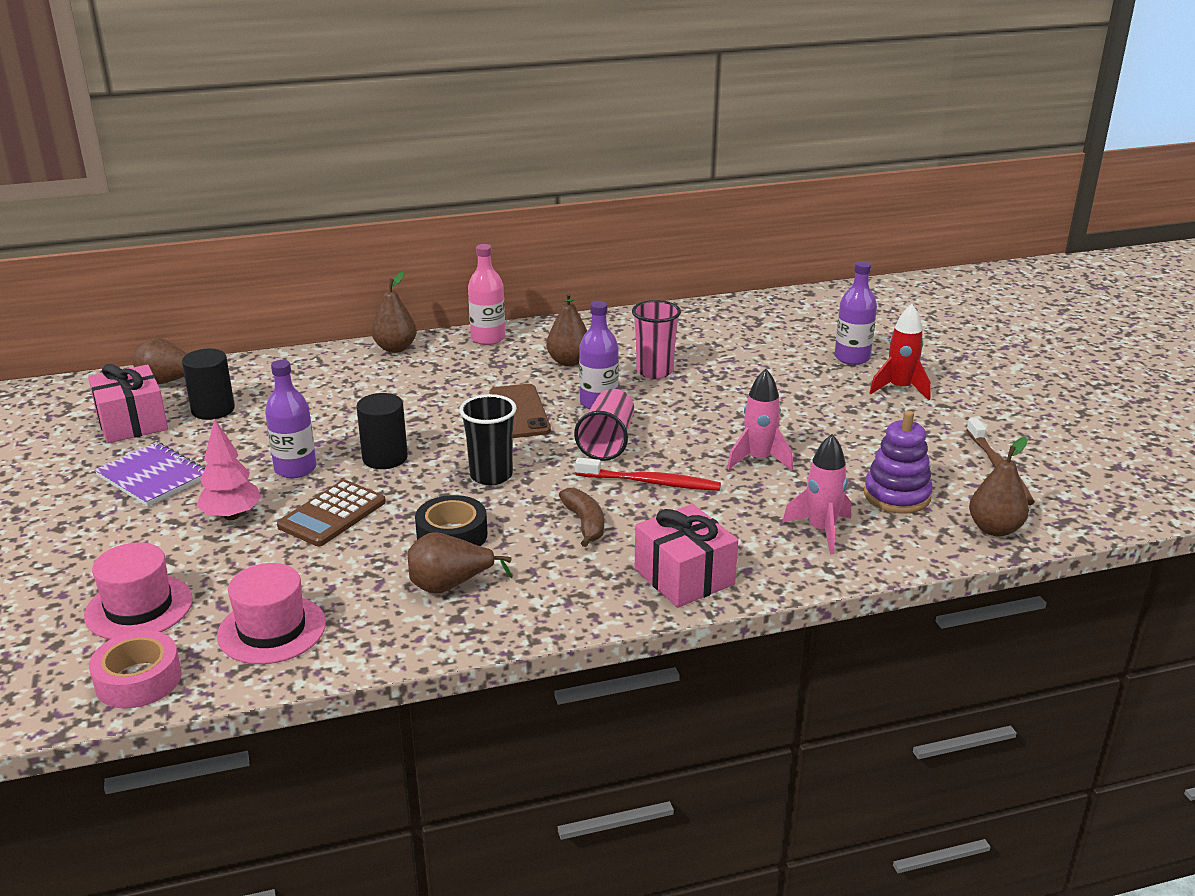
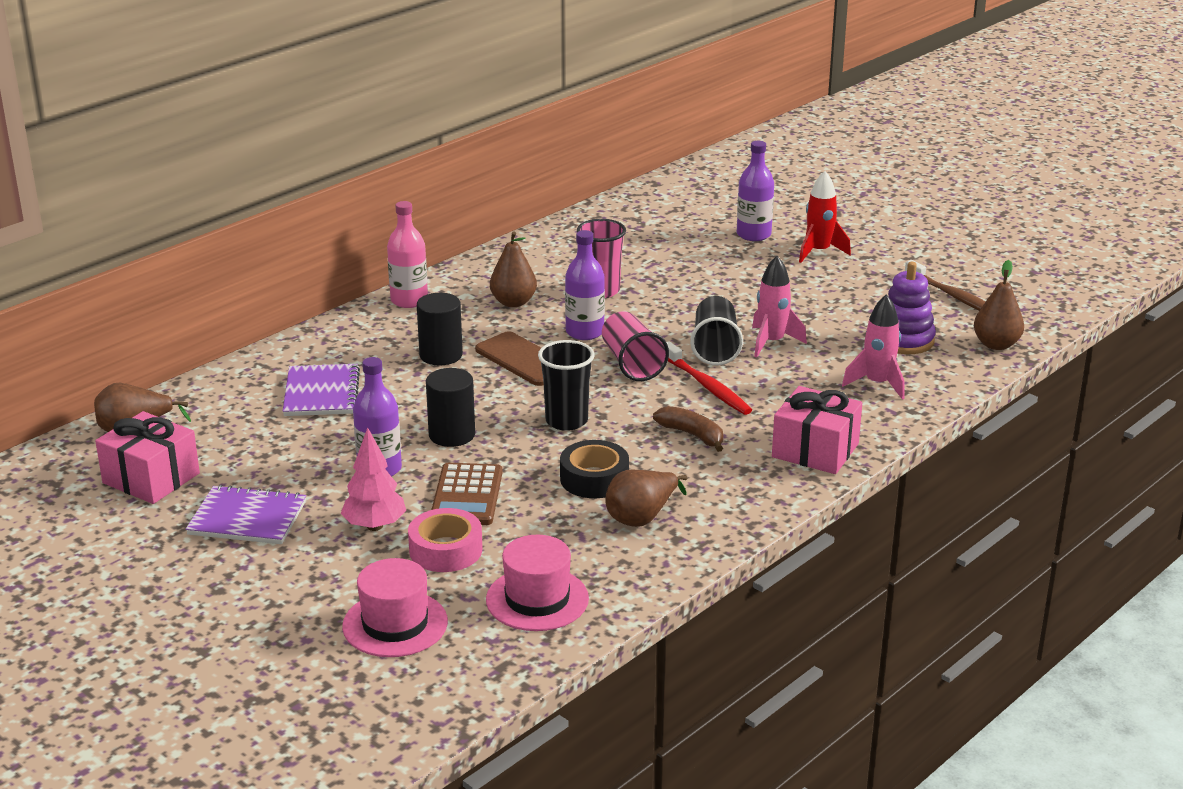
camera: 30 degrees left, 0 degrees up
pink tape [89,630,181,708] -> pink tape moved to [408,508,483,572]
black cylinder [182,349,235,420] -> black cylinder moved to [417,293,463,365]
brown pear [372,272,417,353] -> none
red toothbrush [575,457,721,491] -> red toothbrush turned 75 degrees clockwise [666,341,752,415]
none -> purple notebook [283,364,360,416]
none -> black cup [690,296,743,365]

